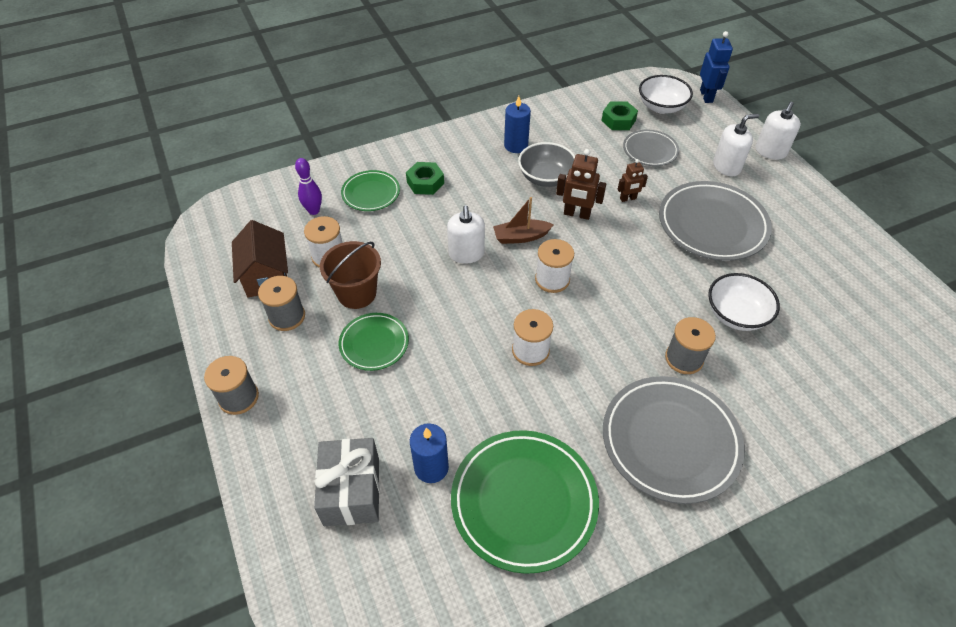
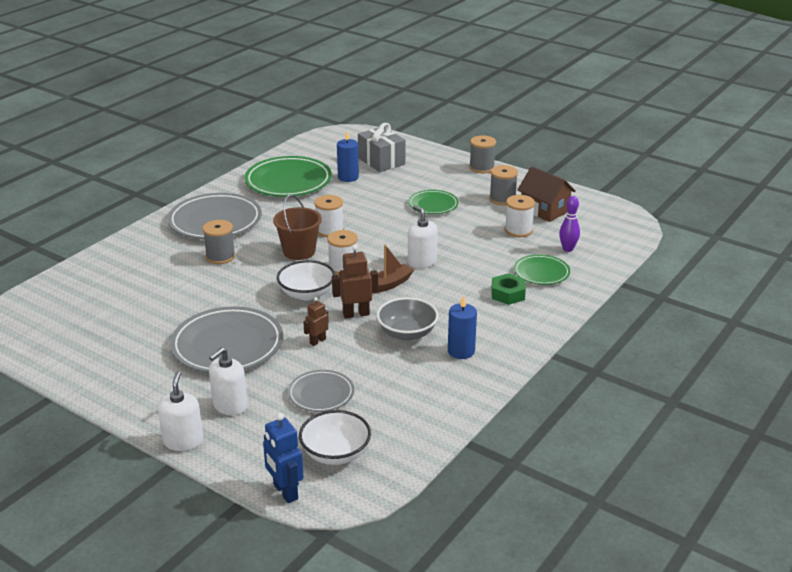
camera: 150 degrees right, 20 degrees down
brown bucket [320,241,381,309] -> brown bucket moved to [273,194,322,260]
green nut [601,101,638,130] -> none
white bowl [708,273,780,331] -> white bowl moved to [277,260,335,300]

